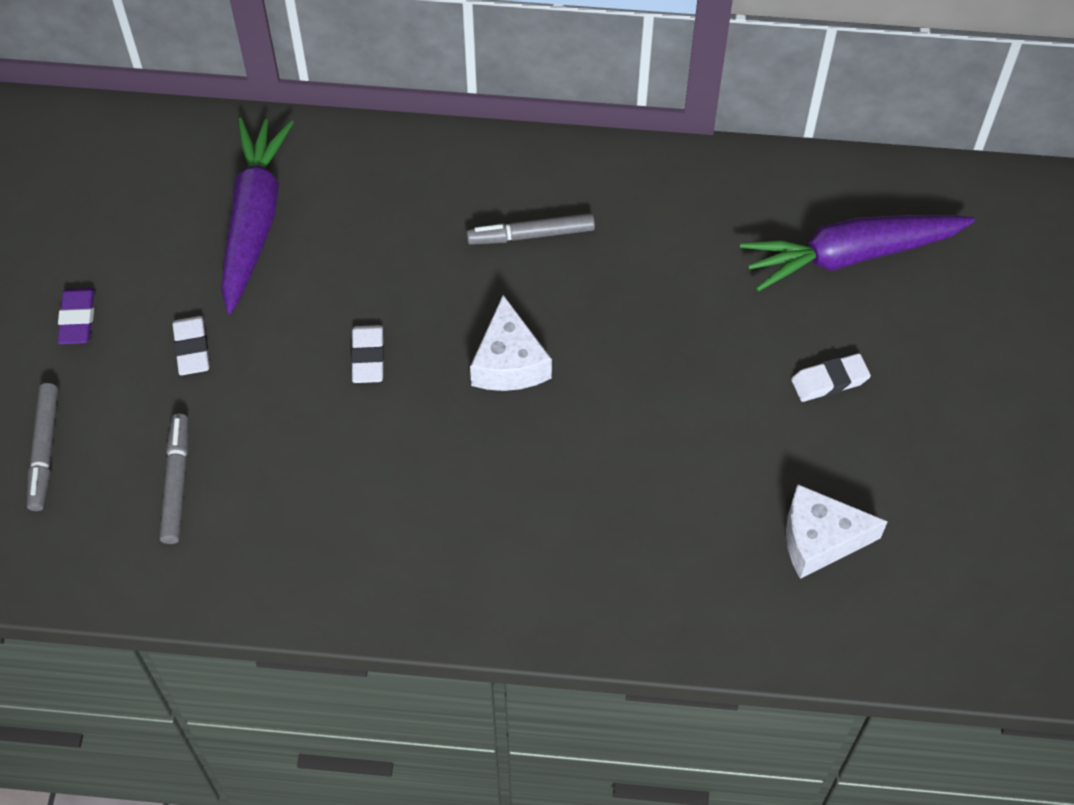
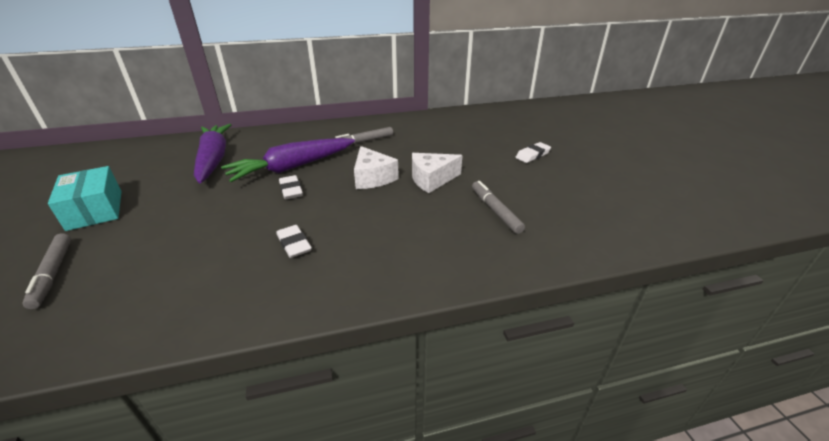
camera: 20 degrees left, 25 degrees down
purple eraser [57,288,95,344] -> turquoise box [48,166,122,231]
grey marker [159,413,188,544] -> grey marker moved to [472,181,525,234]
white eraser [172,316,210,375] -> white eraser moved to [276,225,312,258]
purple carrot [740,215,975,292] -> purple carrot moved to [221,138,355,182]
white cheese [786,484,888,579] -> white cheese moved to [412,153,463,193]

